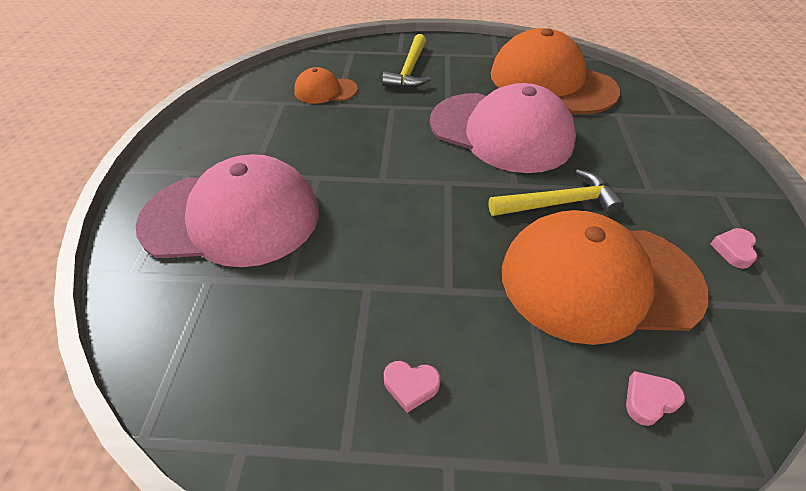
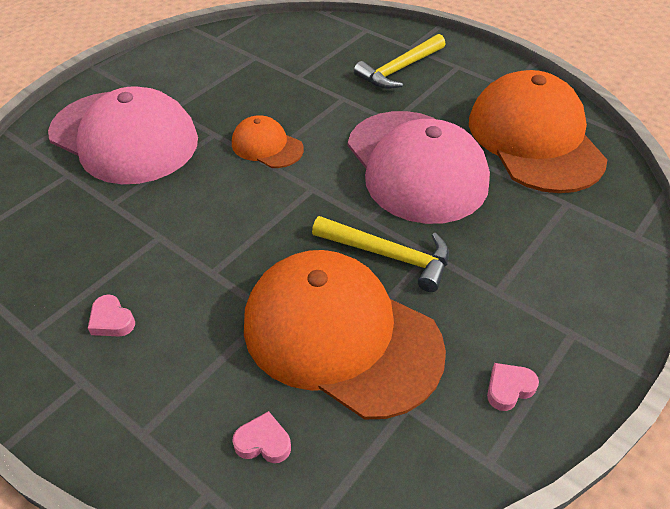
camera: 35 degrees right, 0 degrees up
orange cap [294,67,358,104] -> orange cap moved to [232,115,304,168]

